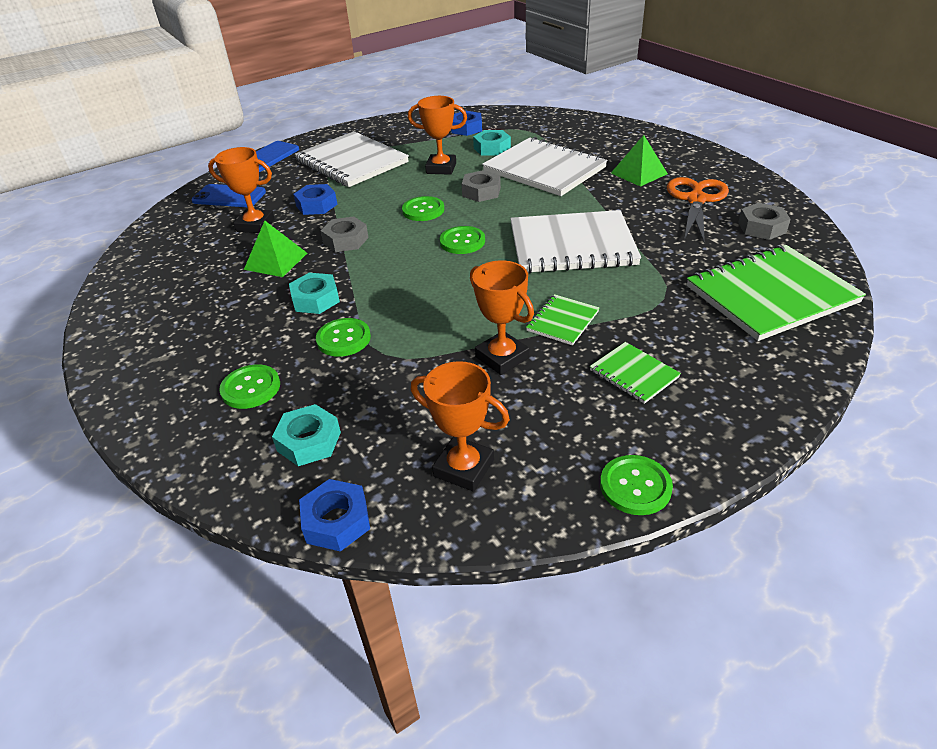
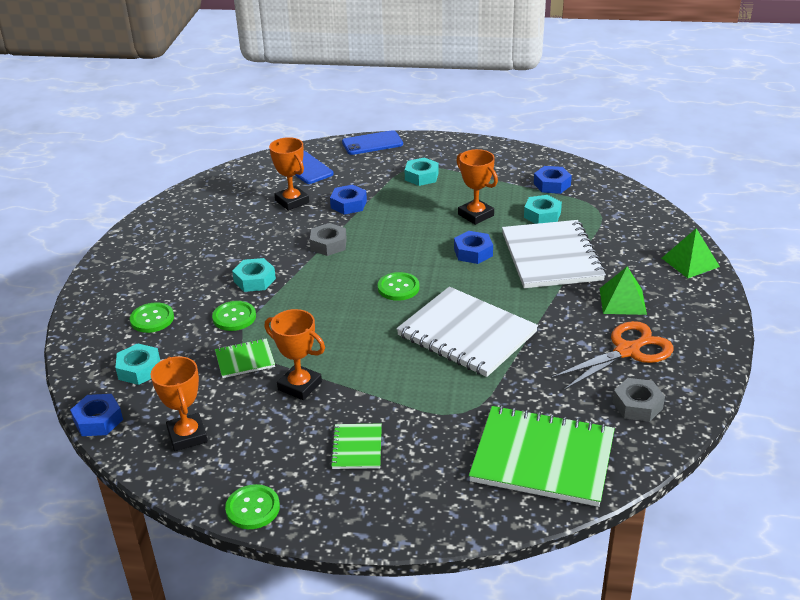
camera: 40 degrees right, 5 degrees down
green pyramid [244,221,307,277] -> green pyramid moved to [662,228,720,278]
white notebook [295,131,409,187] -> turquoise nut [405,157,439,186]
green button [402,196,444,221] -> none
grey nut [462,170,501,202] -> blue nut [454,231,493,264]
orange trophy [470,260,534,375] -> orange trophy turned 60 degrees counterclockwise [265,309,325,400]
green notebook [526,294,599,345] -> green notebook moved to [215,338,275,378]

